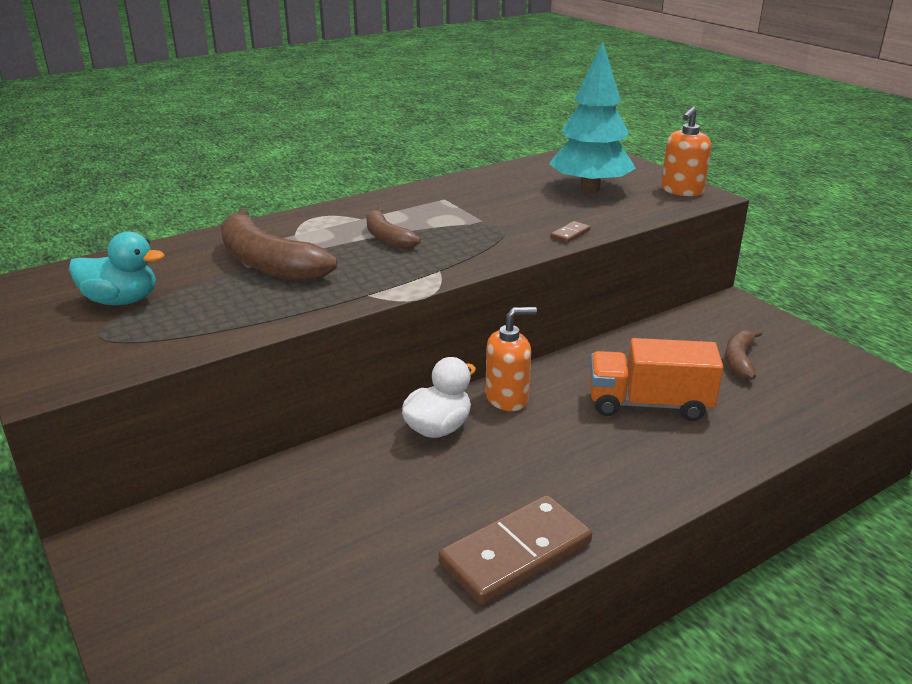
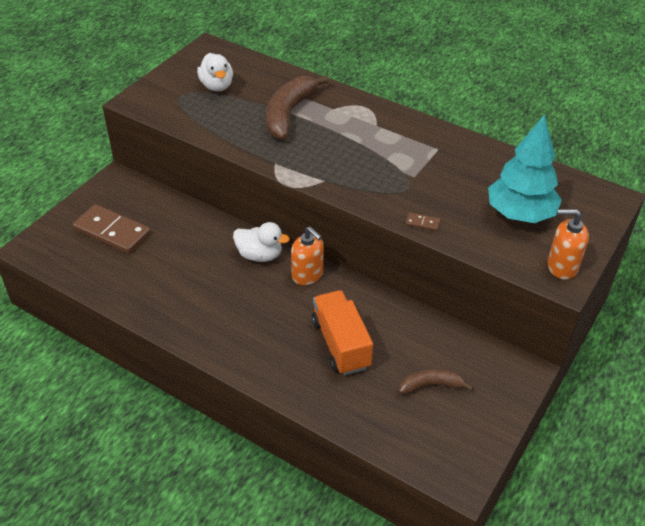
camera: 65 degrees right, 15 degrees up
turquoise duck [69,231,164,305] -> white duck [197,53,233,91]
brown banana [366,208,421,249] -> none
brown domino [439,495,592,605] -> brown domino moved to [73,204,151,254]

